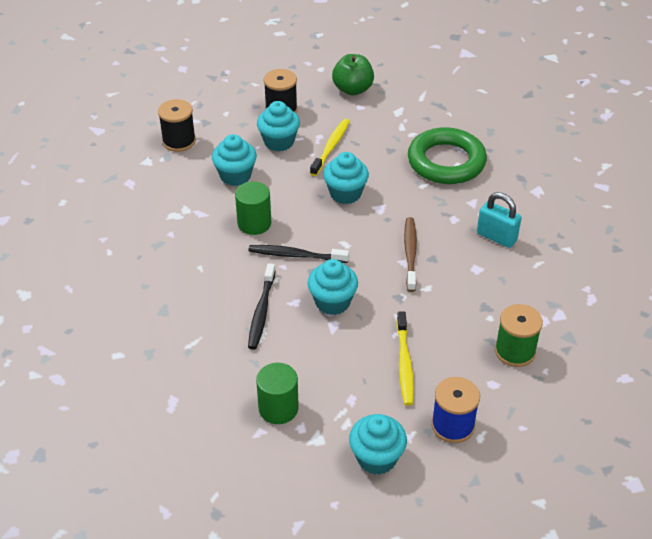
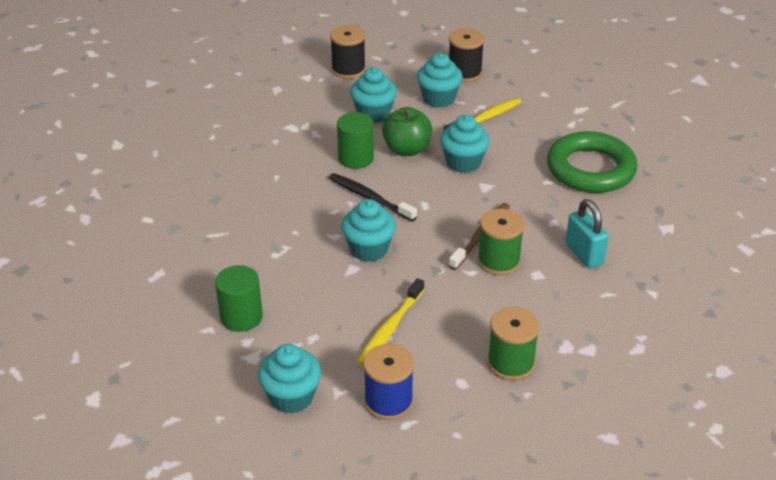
camera: 30 degrees right, 5 degrees down
black toothbrush [248,263,275,350] -> none
green apple [332,54,374,95] -> green apple moved to [382,107,432,156]
none -> green spool [477,209,524,275]

